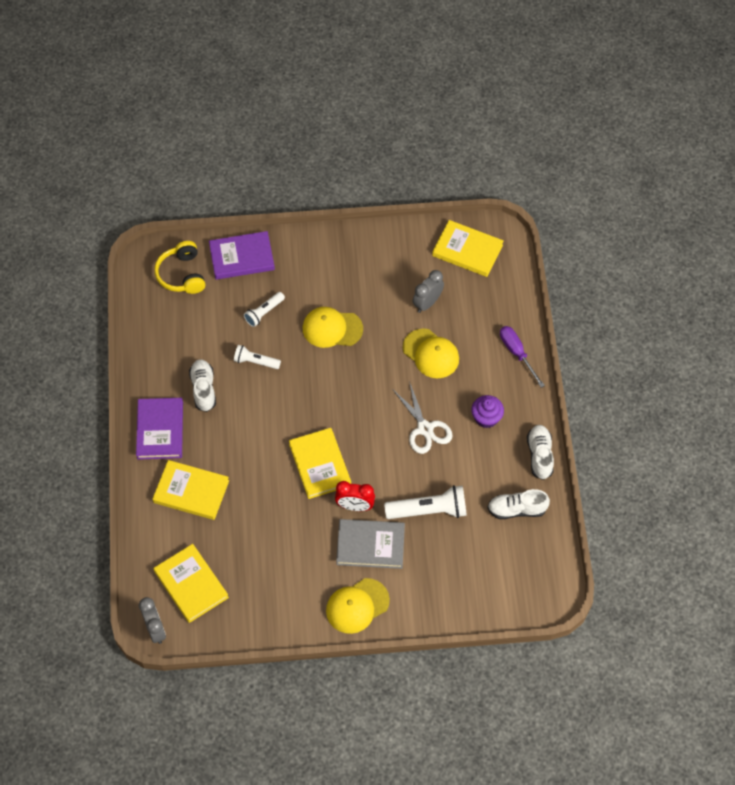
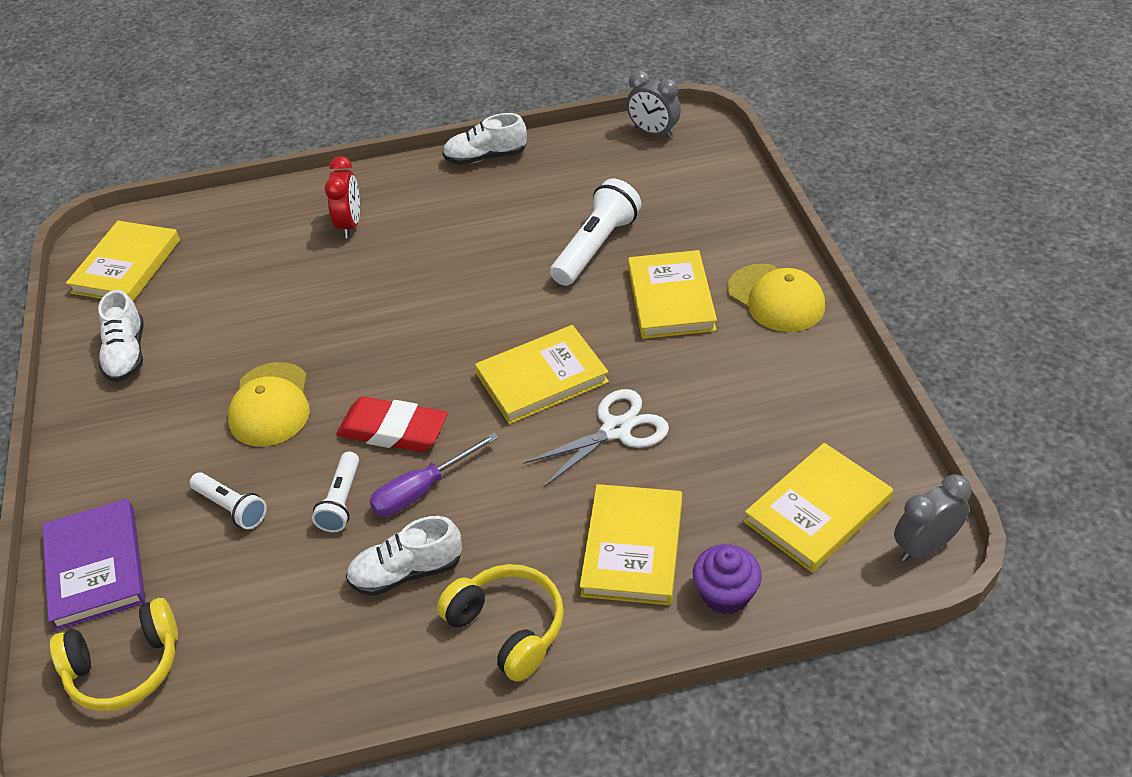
camera: 95 degrees left, 15 degrees down
purple book [136,398,183,460] -> yellow headphones [437,564,564,682]
red clock [335,481,375,511] -> red clock moved to [325,156,360,238]
grey book [336,519,405,569] -> yellow book [628,250,717,339]
white flashlight [384,485,467,519] -> white flashlight turned 45 degrees clockwise [550,179,642,286]
white scissors [393,381,453,454] -> white scissors moved to [523,389,669,488]
yellow cap [403,328,459,378] -> none
grey clock [413,270,444,313] -> grey clock moved to [626,71,681,139]
purple cupcake [471,395,504,428] -> purple cupcake moved to [693,544,762,614]
white shoe [487,489,550,519] -> white shoe moved to [98,290,144,382]
purple screwdriver [500,326,545,388] -> purple screwdriver moved to [369,433,498,516]
none -> red eraser [336,397,448,452]

